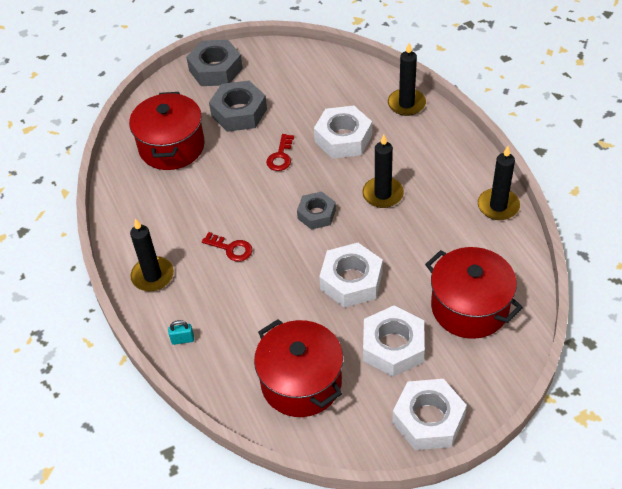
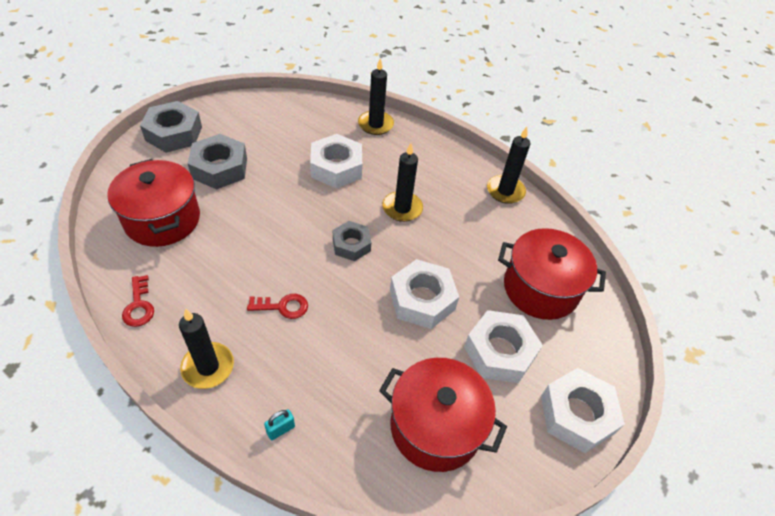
camera: 35 degrees left, 0 degrees up
red key [266,134,294,171] -> red key moved to [122,275,154,327]

